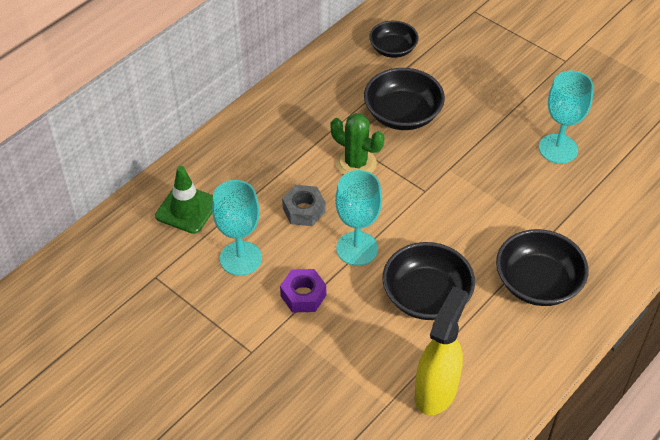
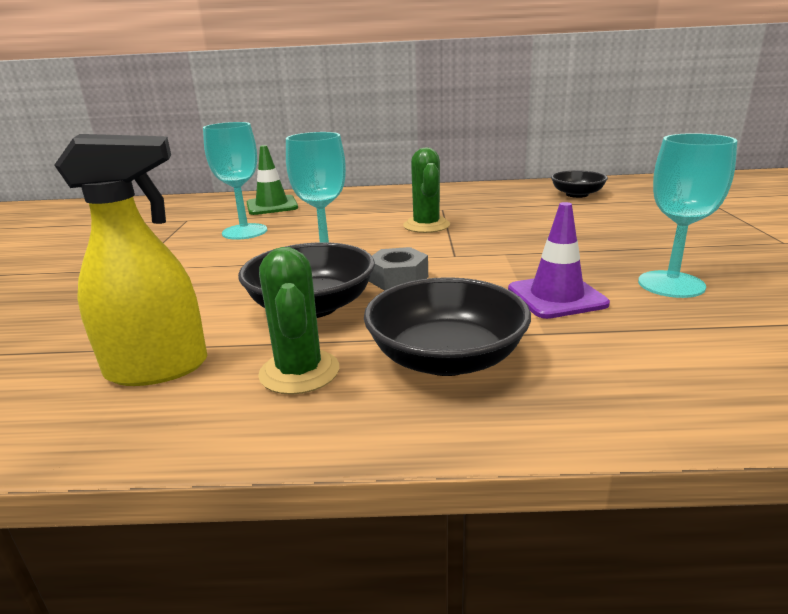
camera: 50 degrees right, 25 degrees down
purple nut [280,269,326,313] -> none
grey nut [282,185,325,226] -> grey nut moved to [369,247,428,291]
black bowl [364,68,445,130] -> none
none -> green cactus [258,247,339,395]
none -> purple traffic cone [508,202,610,319]

